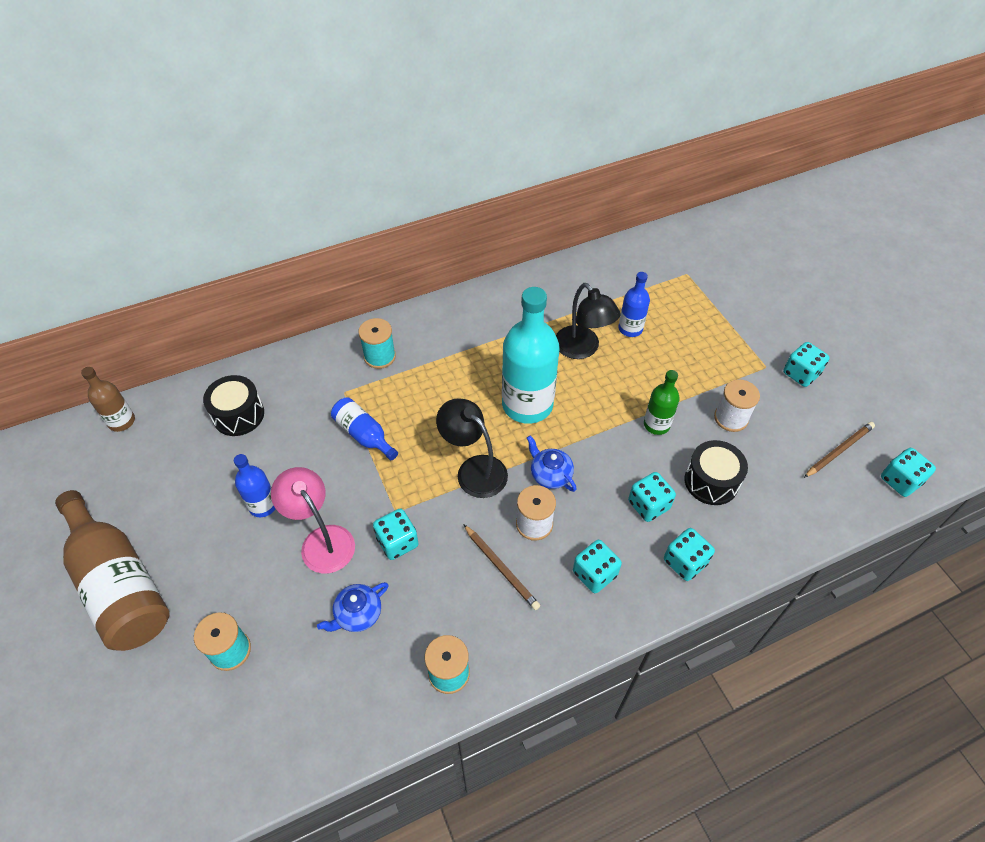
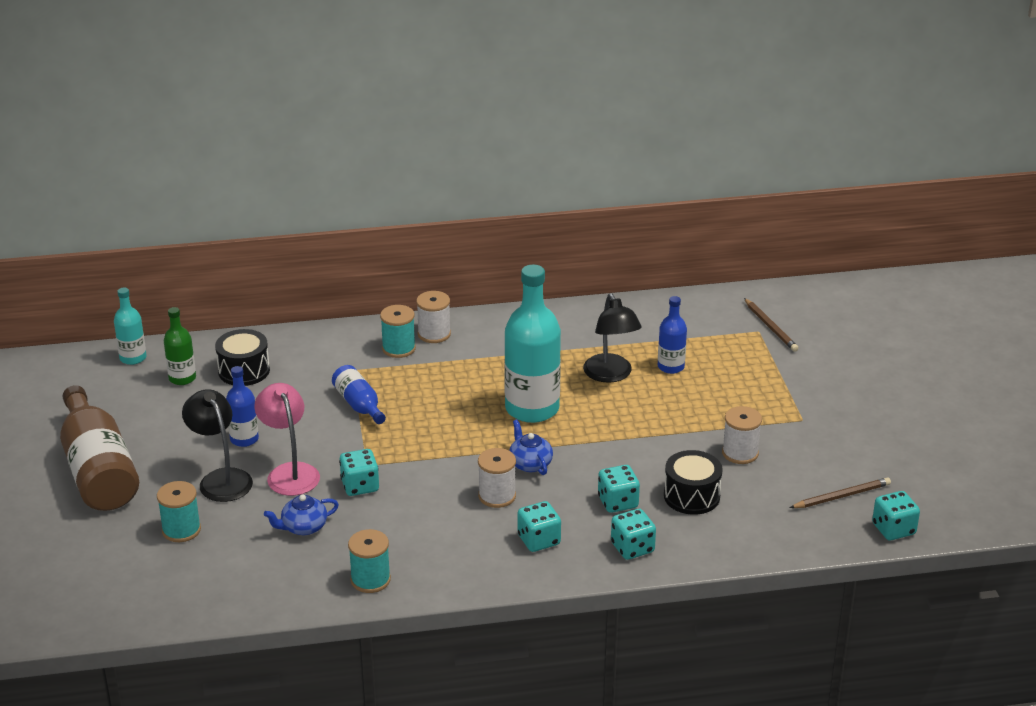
camera: 15 degrees right, 20 degrees down
brown bottle [81,367,135,432] -> turquoise bottle [114,287,147,365]
black lamp [436,398,508,498] -> black lamp moved to [182,389,253,502]
brown pencil [463,524,540,610] -> brown pencil moved to [744,298,798,352]
green bottle [644,370,680,435] -> green bottle moved to [164,307,196,385]
turquoise dice [783,342,830,387] -> none
none -> white spool [416,291,451,343]

